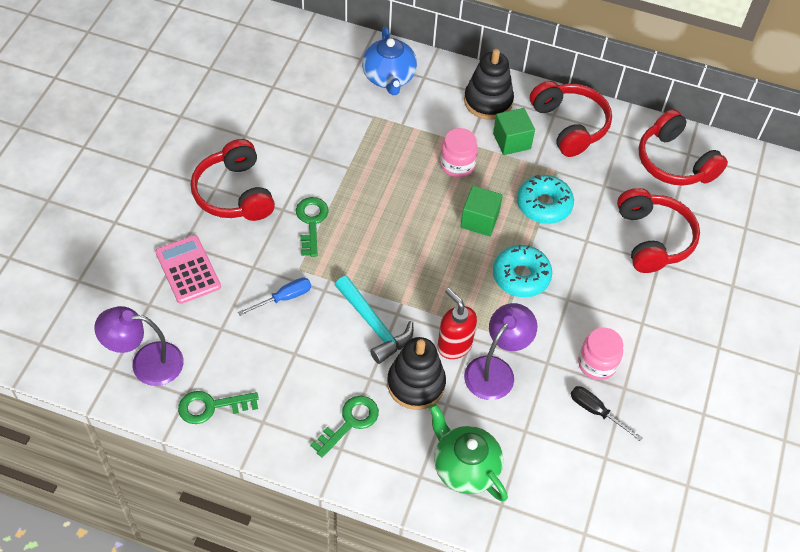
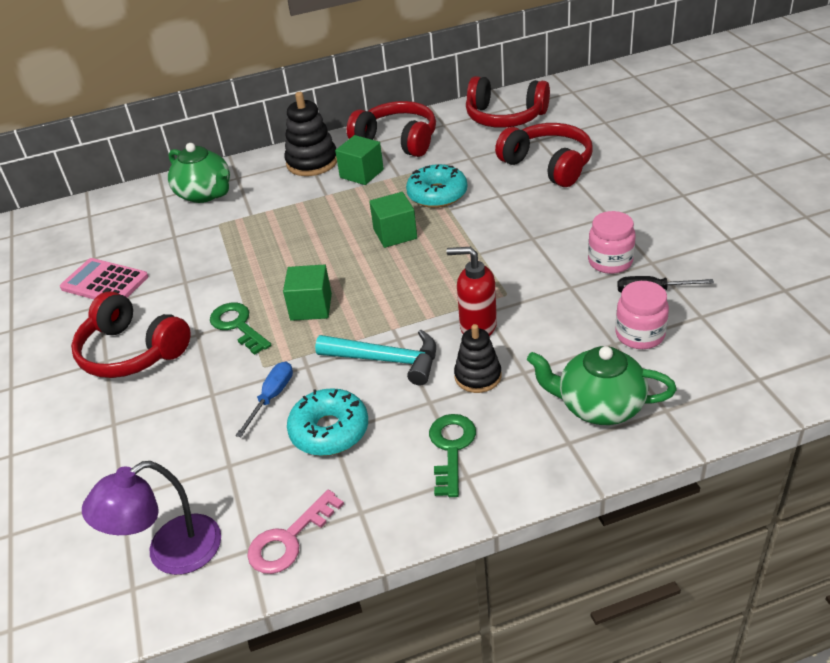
camera: 30 degrees left, 15 degrees down
pink calculator [155,235,221,304] -> pink calculator moved to [60,258,148,299]
green key [178,391,259,424] -> pink key [247,490,344,574]
blue teapot [362,27,417,95] -> green teapot [168,143,230,203]
black stacking toy [387,337,446,410] -> black stacking toy [454,324,501,393], size x0.65
pink jar [440,128,478,177] -> pink jar moved to [616,281,669,349]
purple lamp [464,303,537,400] -> none
turquoise donut [493,245,552,297] -> turquoise donut moved to [287,388,368,456]
none -> green cube [283,264,332,321]

